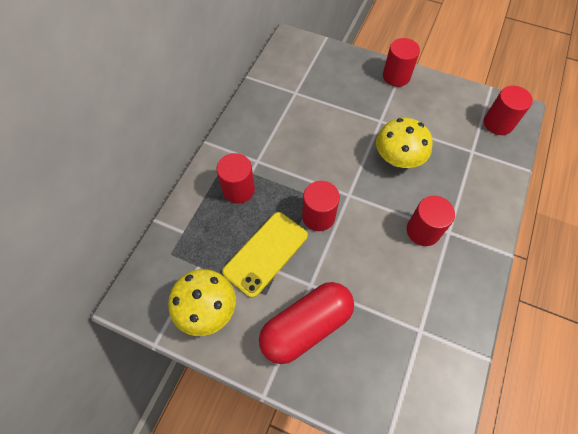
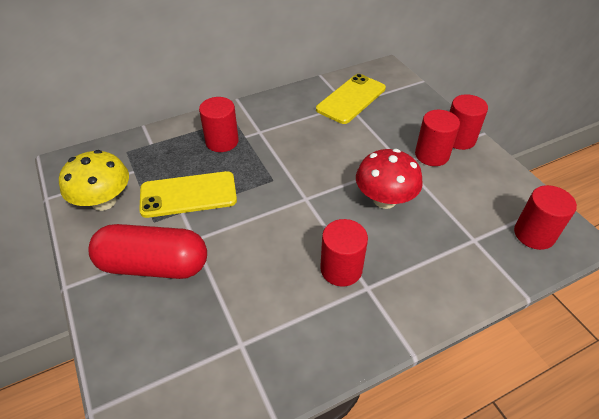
camera: 40 degrees right, 15 degrees down
red cylinder [302,181,340,231] -> red cylinder moved to [415,110,460,166]
yellow mushroom [376,118,433,168] -> red mushroom [356,149,423,209]
none -> yellow phone [316,74,386,124]

